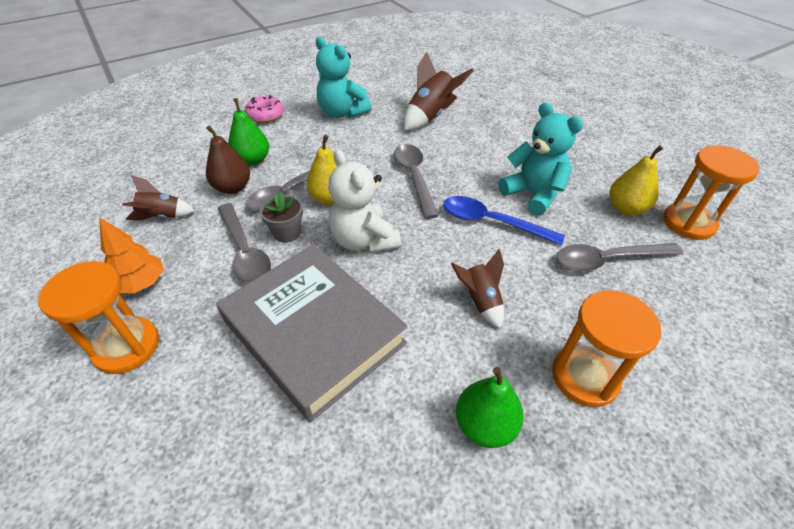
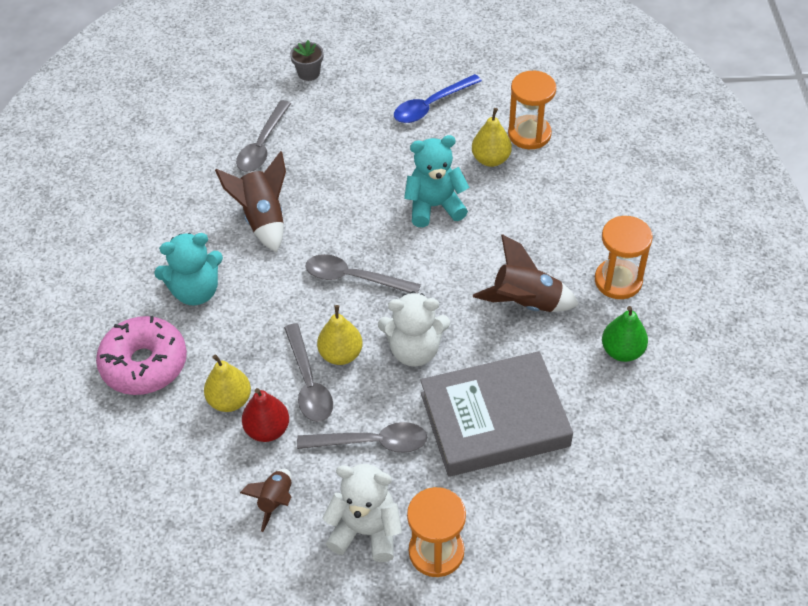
camera: 60 degrees left, 5 degrees up
orange tree [99,217,164,293] -> white teddy bear [322,464,402,562]
brown pear [206,125,250,194] -> red pear [242,388,289,442]
green pear [228,98,269,166] -> yellow pear [204,354,251,412]
pink donut [245,95,284,123] -> pink donut [96,316,187,395], size x1.77
grey flower pot [260,192,303,243] -> grey flower pot moved to [290,40,324,81]
blue spoon [443,196,565,245] -> blue spoon moved to [394,74,482,123]
brown rocket [451,249,504,329] -> brown rocket [473,234,579,312], size x1.63
grey spoon [556,243,683,272] -> grey spoon moved to [236,100,291,172]

